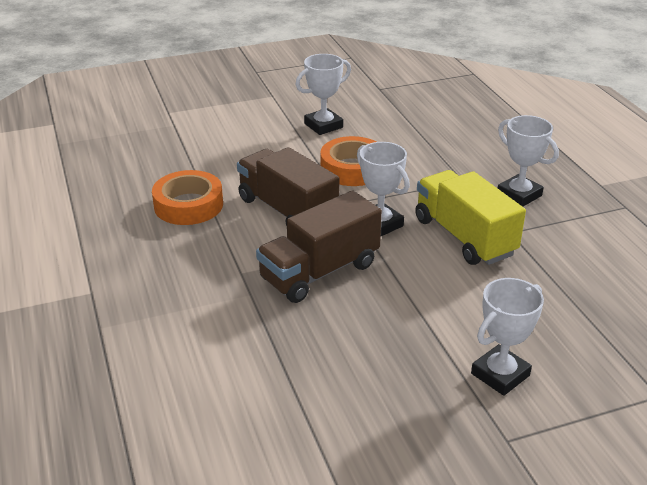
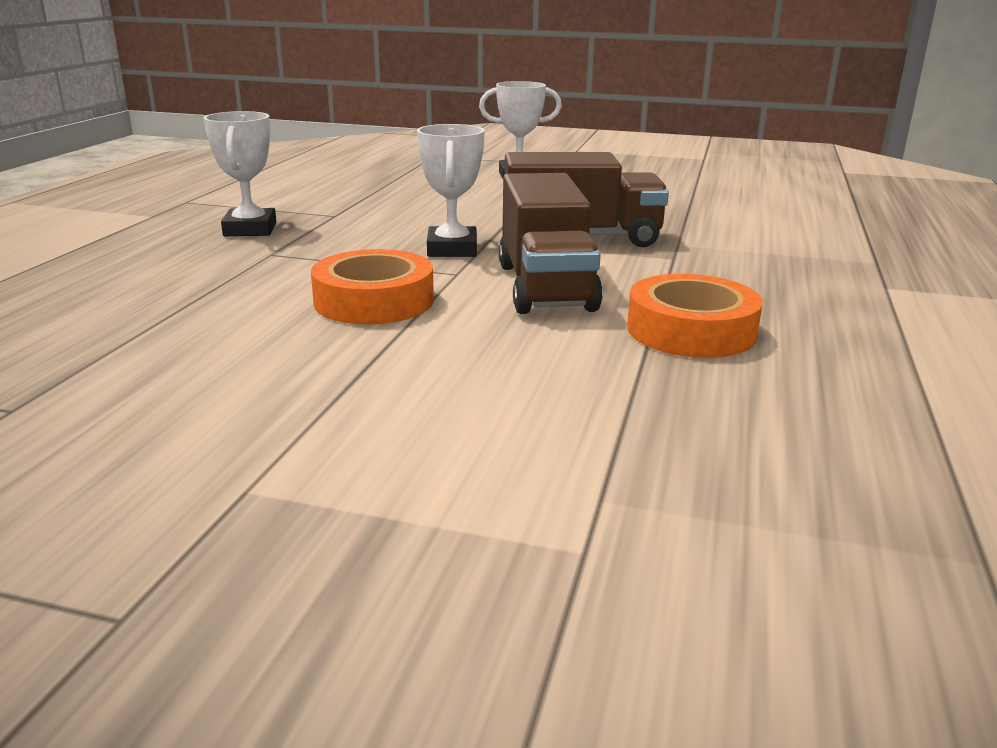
camera: 145 degrees left, 10 degrees down
white trophy [296,54,351,135] -> none
yellow truck [415,170,526,265] -> none

